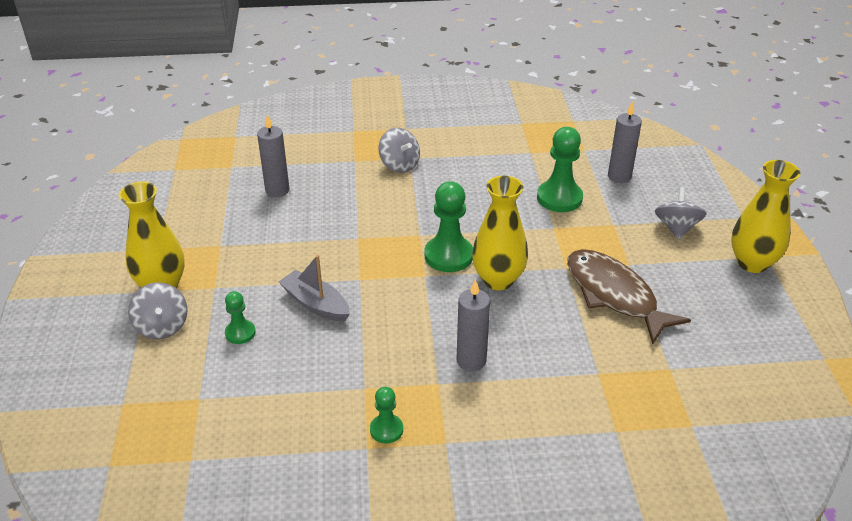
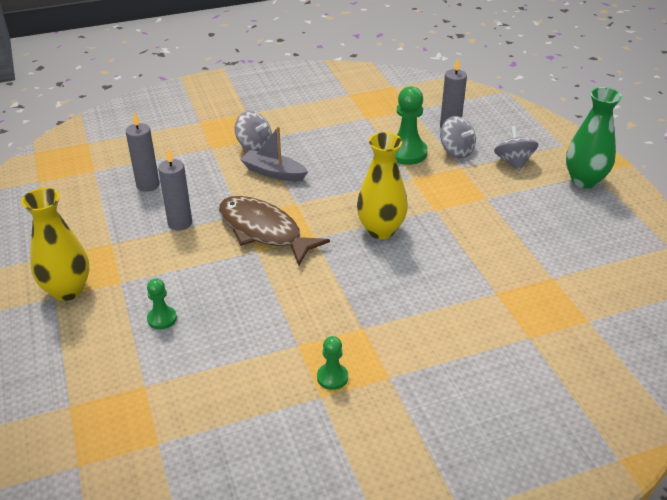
camera: 15 degrees left, 0 degrees up
grey spinning top [128,282,188,339] -> grey spinning top moved to [440,116,476,158]
grey boat [279,255,350,322] -> grey boat moved to [240,126,308,181]
green pawn [425,181,473,272] -> none
grey candle [457,279,490,371] -> grey candle moved to [158,148,192,230]
brown fish [567,249,691,344] -> brown fish moved to [219,196,330,265]
yellow vase [731,160,801,273] -> green vase [566,87,622,188]

